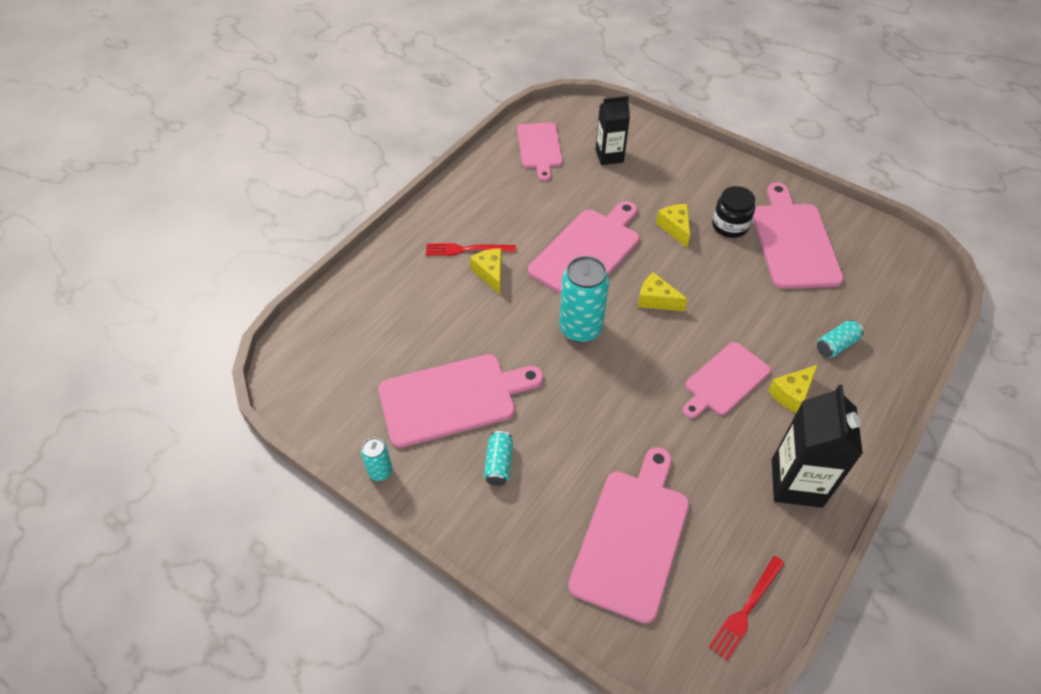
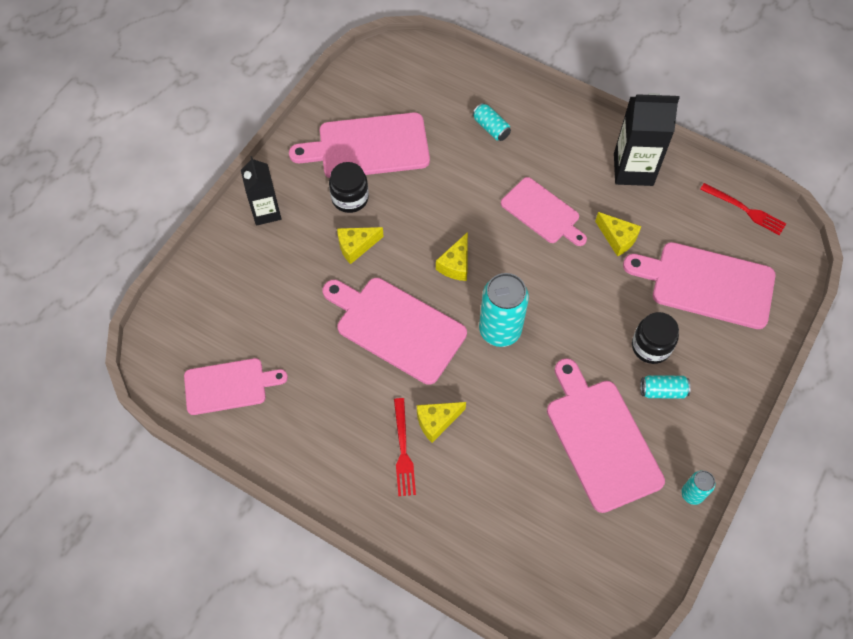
camera: 95 degrees left, 10 degrees up
black carton [595,96,630,165] -> black carton moved to [241,156,281,226]
yellow cheese [768,365,817,413] -> yellow cheese moved to [595,212,642,257]
none -> black jar [632,312,679,364]

